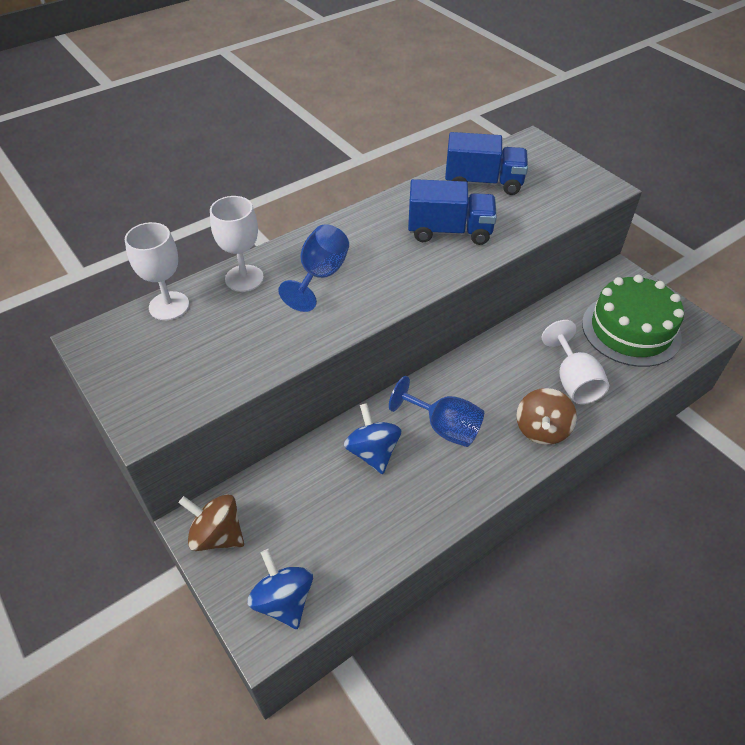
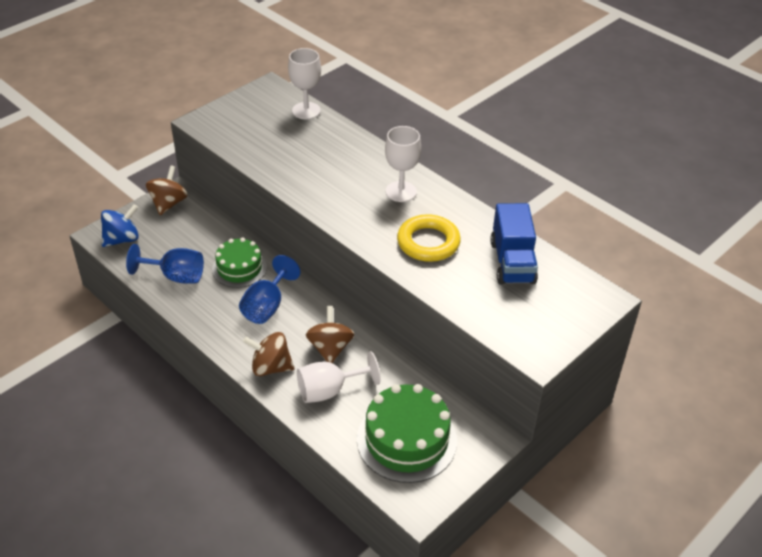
camera: 80 degrees right, 5 degrees down
white goblet [210,196,264,292] -> white goblet moved to [385,126,421,202]
blue goblet [278,224,349,312] -> blue goblet moved to [126,244,204,283]
blue spinning top [344,403,402,474] -> green cake [212,238,267,288]
blue truck [408,179,497,245] -> yellow ring [397,214,461,262]
none -> brown spinning top [305,306,354,363]

